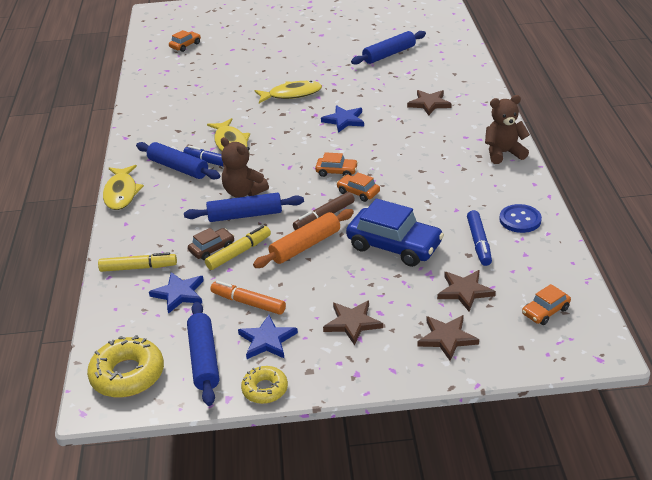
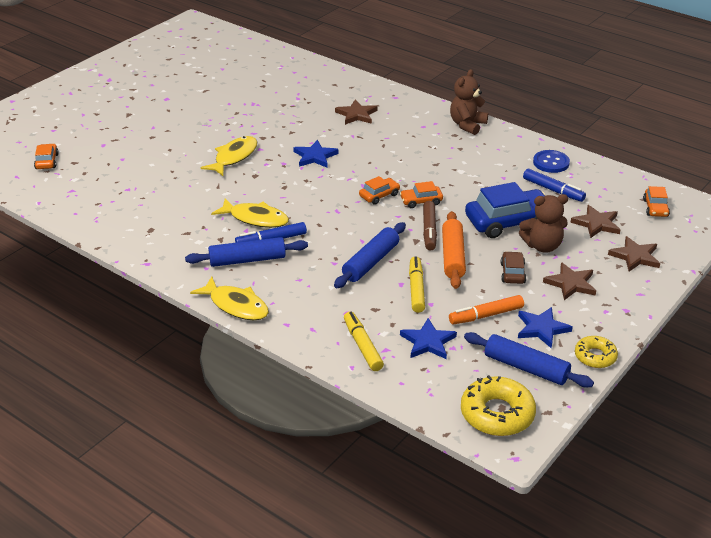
camera: 50 degrees left, 0 degrees up
yellow marker [98,252,177,272] -> yellow marker turned 60 degrees counterclockwise [344,311,384,371]
brown car [188,228,234,260] -> brown car moved to [501,251,526,284]
brown teddy bear [221,137,269,198] -> brown teddy bear moved to [519,194,568,253]
blue rolling pin [351,31,426,65] -> none

